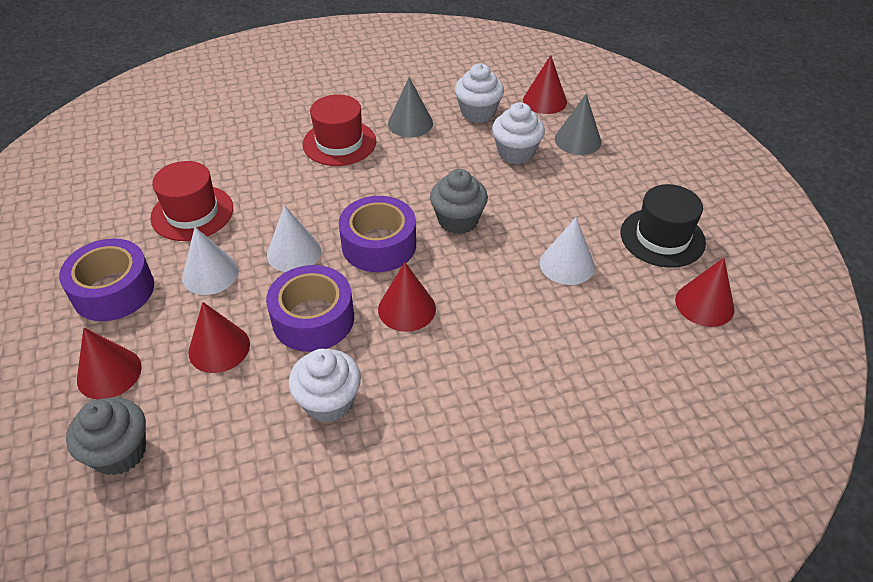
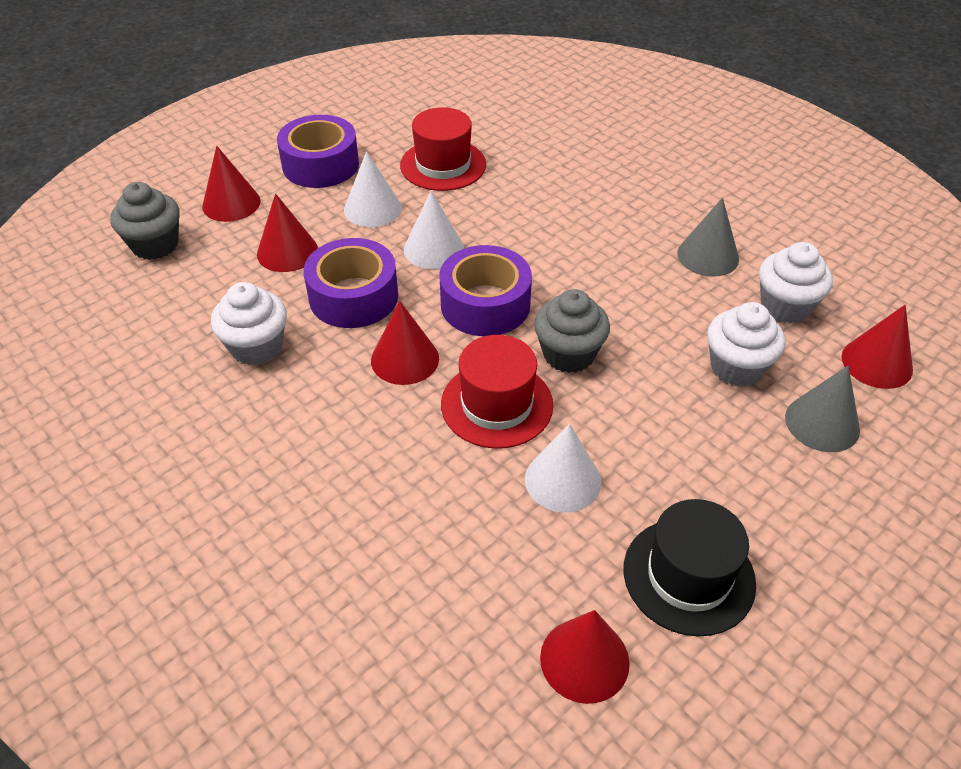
camera: 65 degrees right, 0 degrees up
red hat [302,94,376,166] -> red hat moved to [441,335,553,449]

